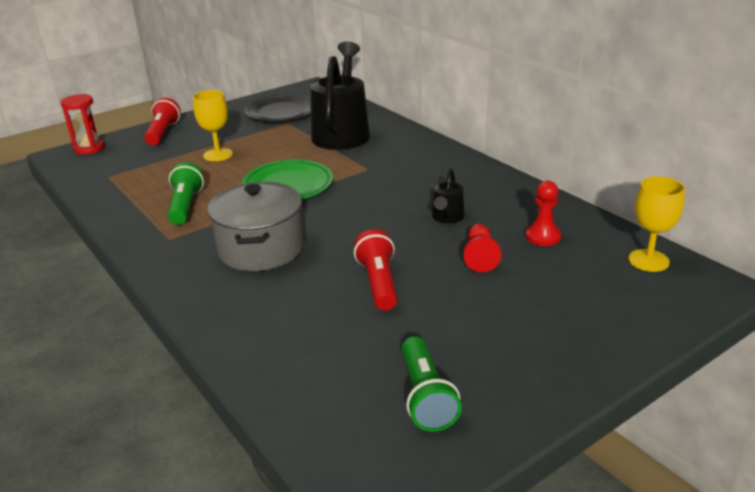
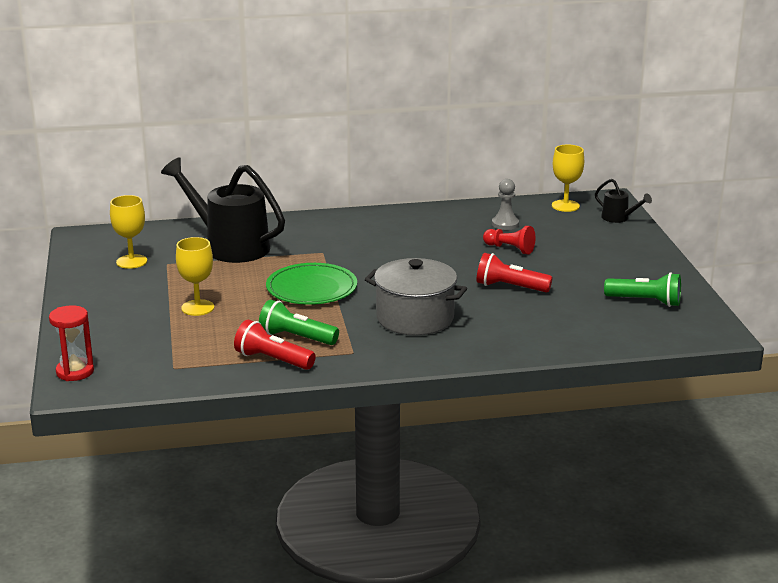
camera: 65 degrees left, 5 degrees down
red flashlight [144,98,180,145] -> red flashlight moved to [234,320,316,370]
black plate [244,94,311,122] -> yellow goblet [110,195,147,269]
black watering can [432,168,465,223] -> black watering can moved to [595,179,652,223]
red pawn [526,181,561,246] -> grey pawn [492,179,519,230]

